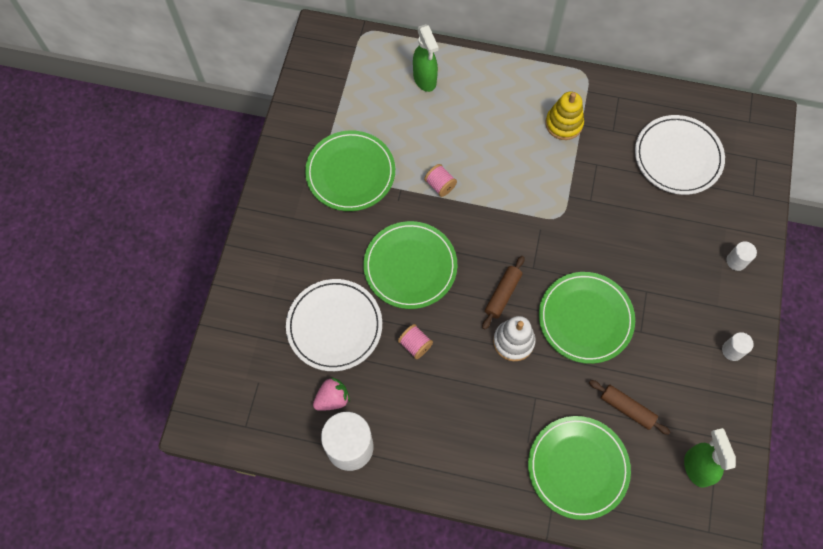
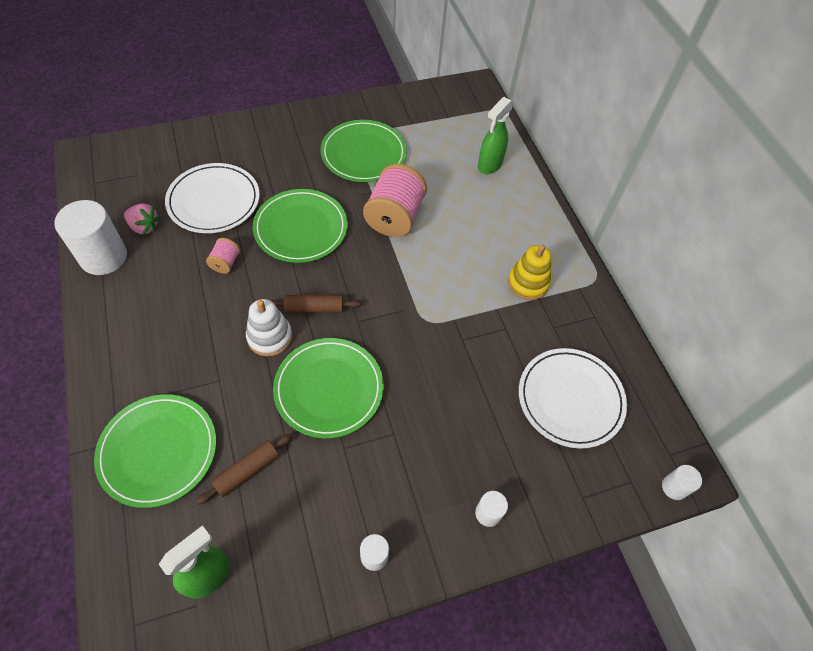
camera: 55 degrees right, 10 degrees down
pink spool [424,164,457,197] -> pink spool [363,164,427,237], size x2.11
brown rolling pin [589,380,670,435] -> brown rolling pin turned 45 degrees clockwise [196,434,292,505]
none -> white cylinder [662,465,702,500]

